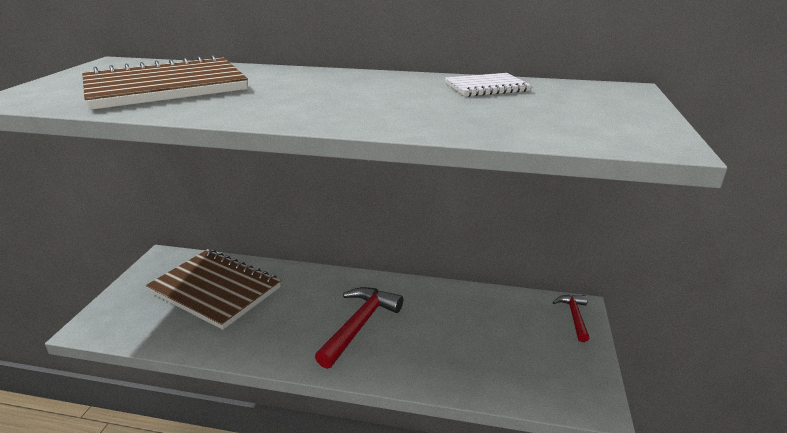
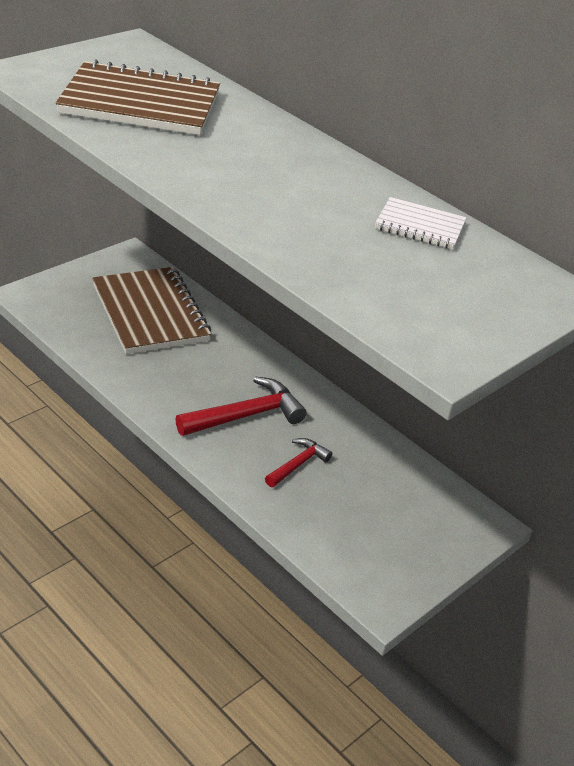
camera: 30 degrees right, 10 degrees up
red hammer [553,295,589,342] -> red hammer moved to [265,438,333,487]

